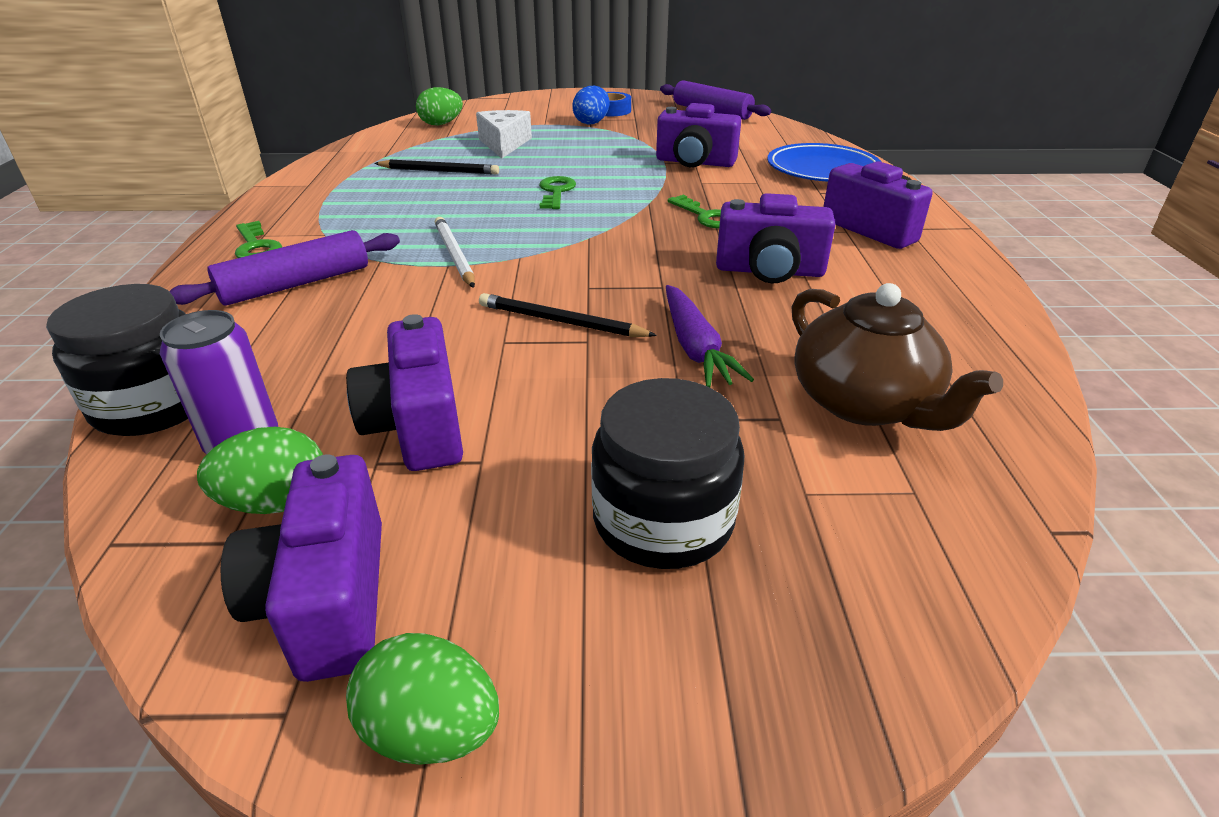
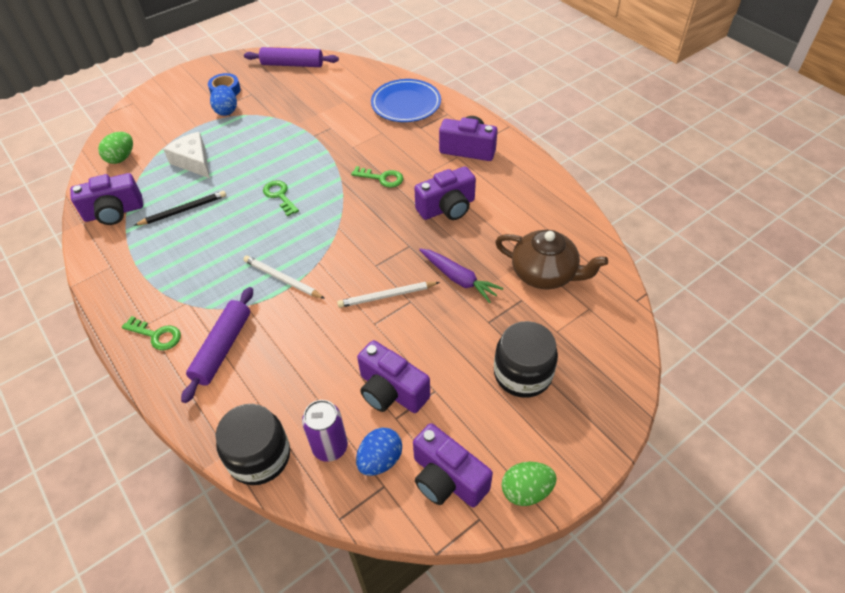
camera: 35 degrees left, 15 degrees up
green egg [197,427,323,514] -> blue egg [356,427,402,476]
black pencil [479,293,657,337] -> white pencil [337,282,440,308]
purple camera [656,103,741,167] -> purple camera moved to [70,173,143,225]

